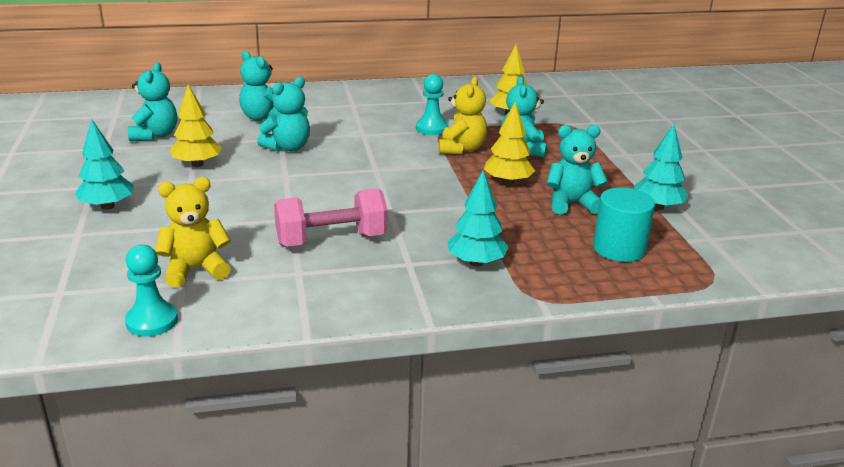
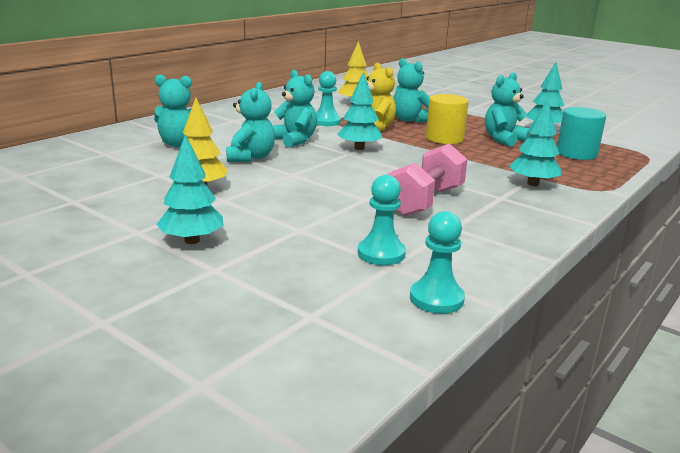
camera: 40 degrees left, 5 degrees down
turquoise teddy bear [128,63,177,141] -> turquoise teddy bear moved to [273,70,317,148]
yellow teddy bear [156,177,231,287] -> turquoise pawn [358,175,406,265]
yellow tree [484,102,535,185] -> yellow cylinder [426,94,469,144]
none -> turquoise tree [337,71,382,150]

